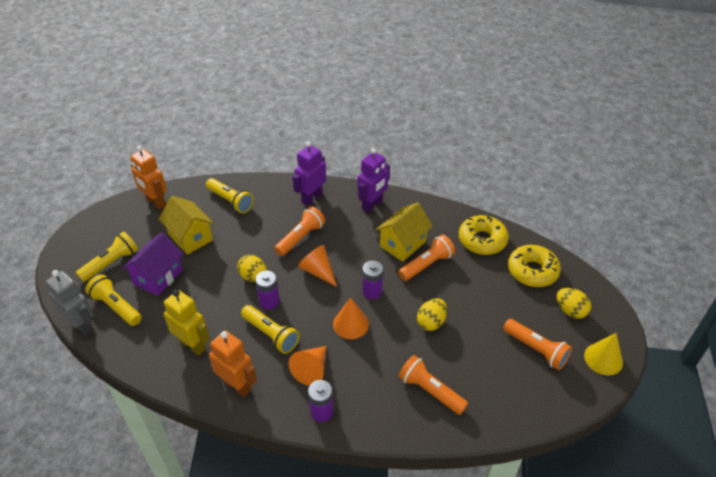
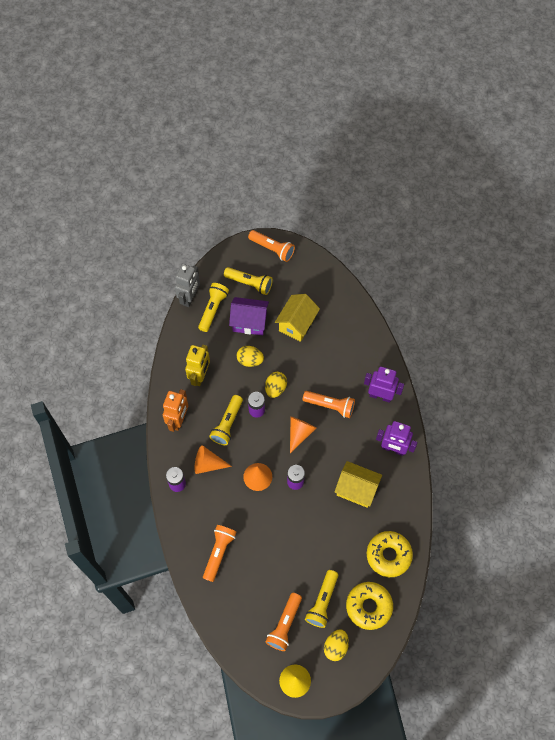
camera: 70 degrees right, 20 degrees up
orange robot [130,146,167,210] -> none
yellow flashlight [206,178,254,213] -> yellow flashlight moved to [305,570,338,628]
orange flashlight [398,235,455,281] -> orange flashlight moved to [248,230,295,262]
yellow egg [417,298,447,331] -> yellow egg moved to [237,346,264,367]

